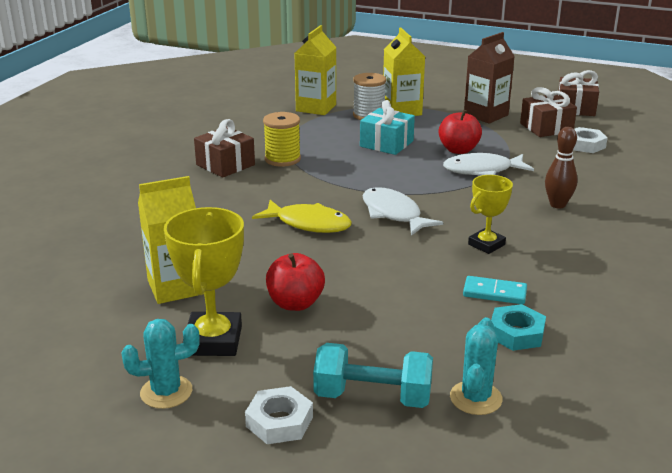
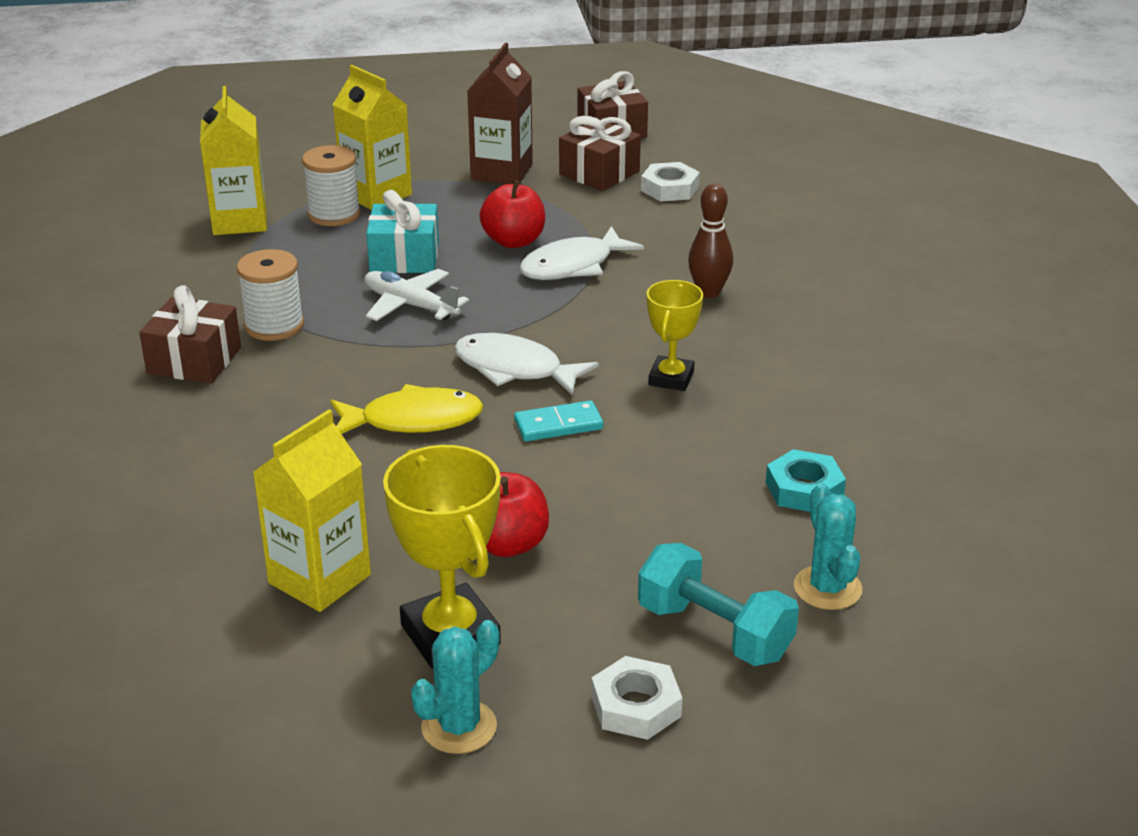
camera: 30 degrees left, 5 degrees up
yellow spool [263,112,301,167] -> white spool [237,249,304,341]
turquoise dumbbell [313,343,433,408] -> turquoise dumbbell turned 60 degrees clockwise [638,543,799,666]
turquoise domino [463,276,527,304] -> turquoise domino moved to [514,400,603,441]
none -> white plane [365,269,469,321]

